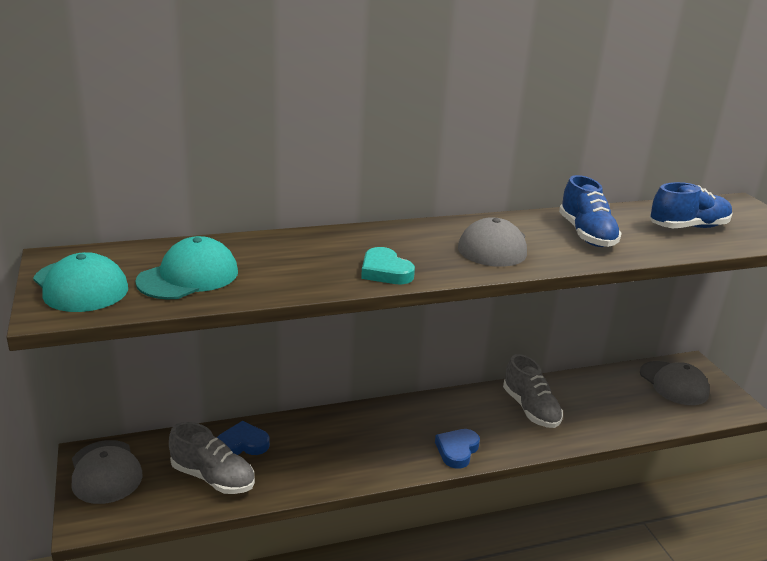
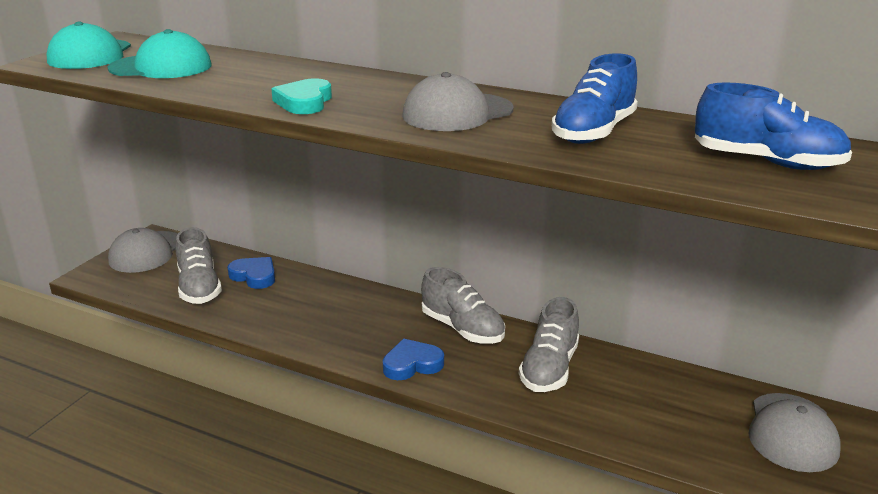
camera: 45 degrees right, 0 degrees up
none -> grey shoe [421,267,505,344]

